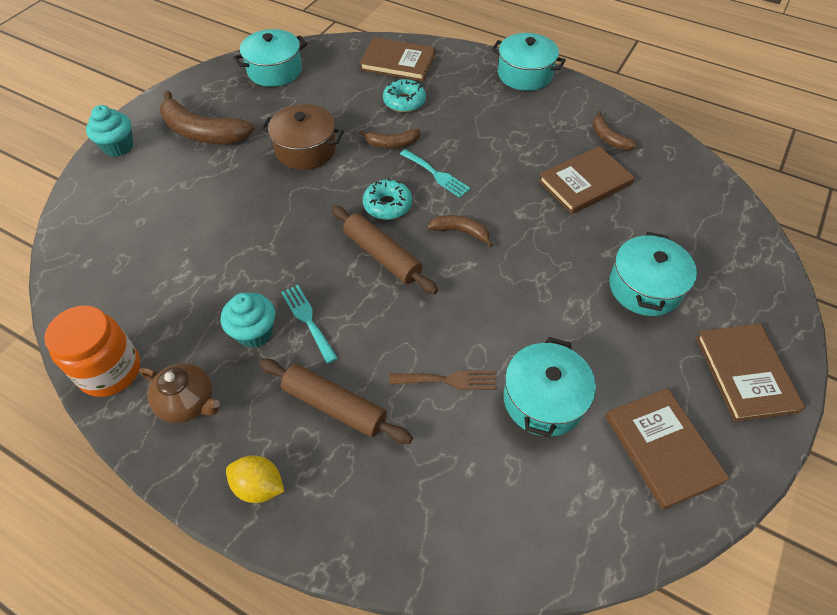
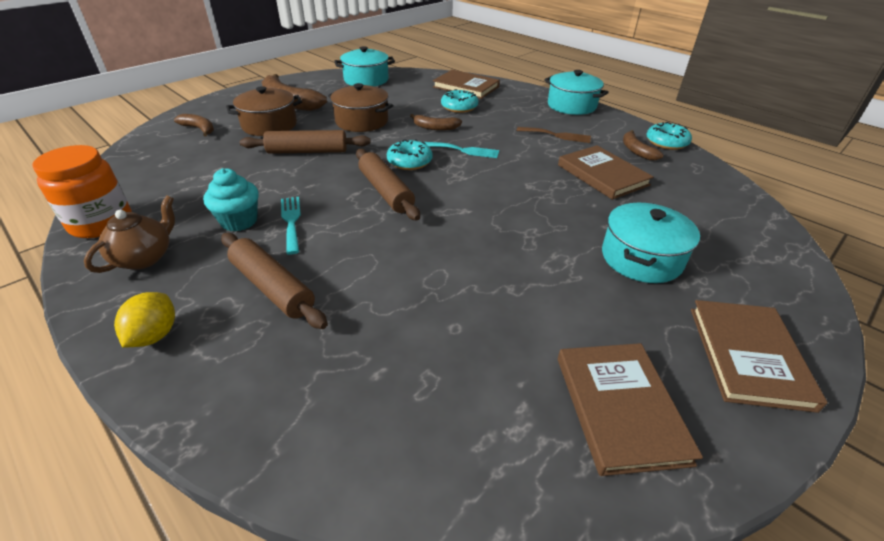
camera: 15 degrees right, 15 degrees down
turquoise cupcake [86,105,133,157] -> none
brown teapot [139,363,220,423] -> brown teapot turned 105 degrees counterclockwise [84,196,175,273]
yellow lemon [226,455,284,503] -> yellow lemon turned 60 degrees clockwise [114,292,175,347]
brown fork [389,371,497,390] -> brown fork moved to [517,127,591,143]
turquoise fork [400,149,471,198] -> turquoise fork turned 45 degrees counterclockwise [424,142,499,158]
brown banana [427,215,493,247] -> brown banana moved to [174,114,214,136]
turquoise pot [503,337,596,438] -> none
brown book [538,146,635,214] -> brown book turned 75 degrees clockwise [558,145,654,200]
none -> brown pot [226,86,302,136]
none -> brown rolling pin [240,130,371,154]
none -> turquoise donut [646,122,692,150]

